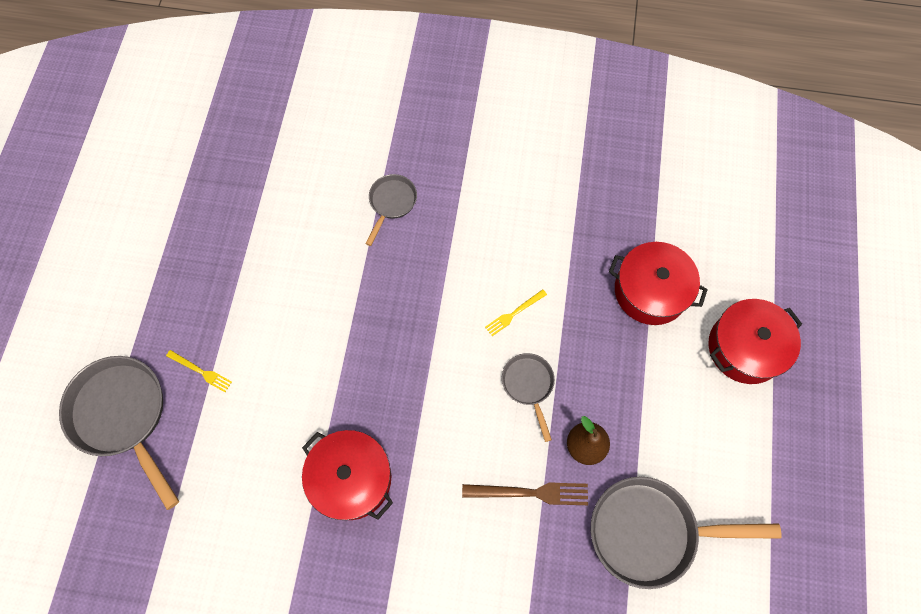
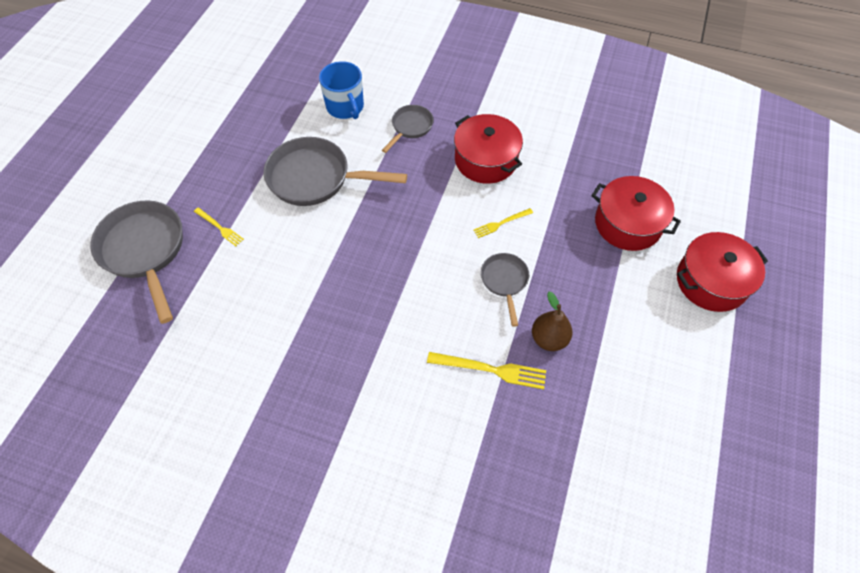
camera: 10 degrees right, 10 degrees down
red pot [302,430,393,520] -> red pot moved to [454,114,523,184]
brown fork [462,482,588,505] -> yellow fork [427,352,546,389]
grey pan [591,477,781,589] -> grey pan moved to [263,137,407,206]
none -> blue mug [319,61,364,119]

